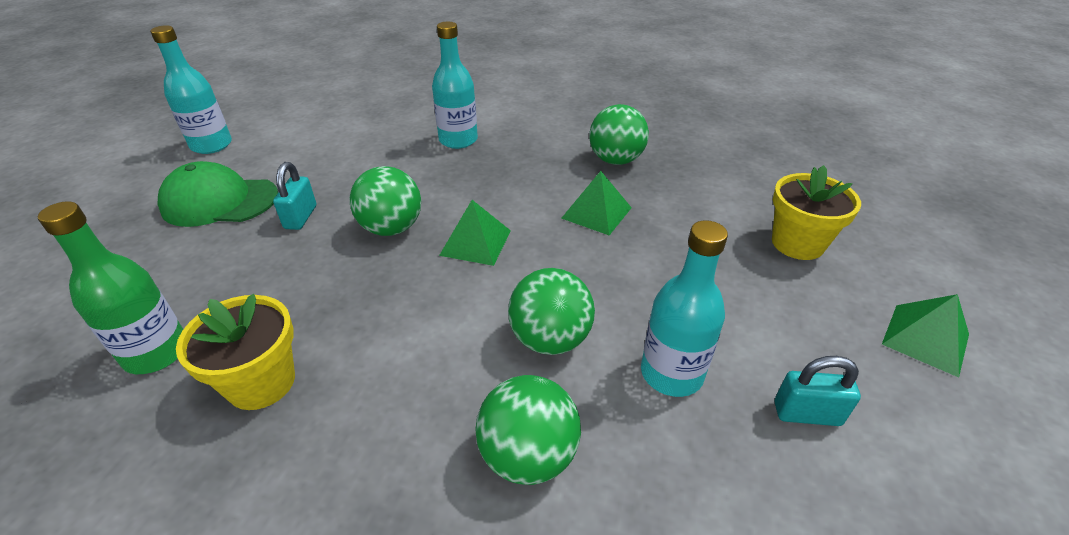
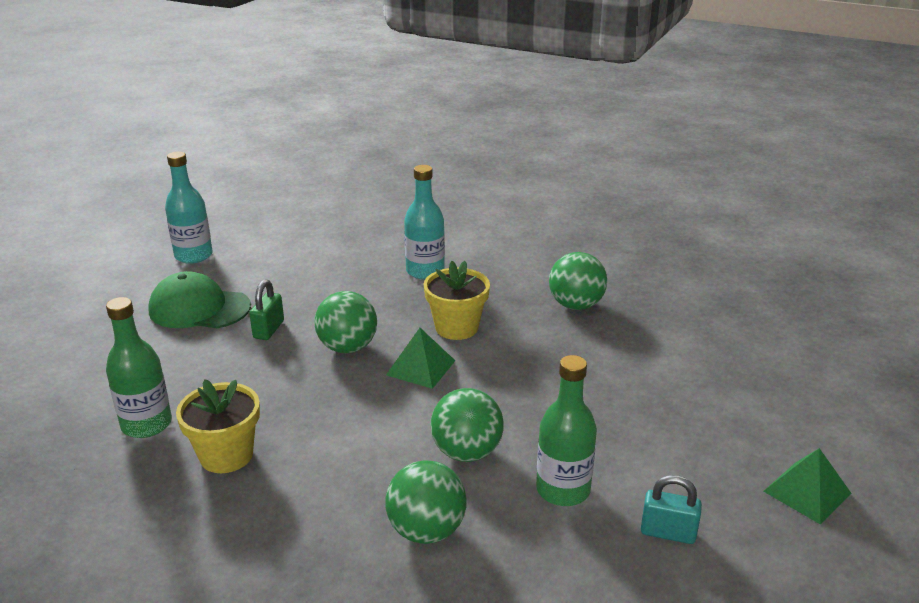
camera: 10 degrees right, 10 degrees down
turquoise padlock [273,162,316,230] -> green padlock [249,279,284,340]
green pyramid [561,171,632,235] -> none
turquoise bottle [641,220,728,397] -> green bottle [536,355,597,506]
yellow flower pot [772,165,861,260] -> yellow flower pot moved to [424,261,490,340]

